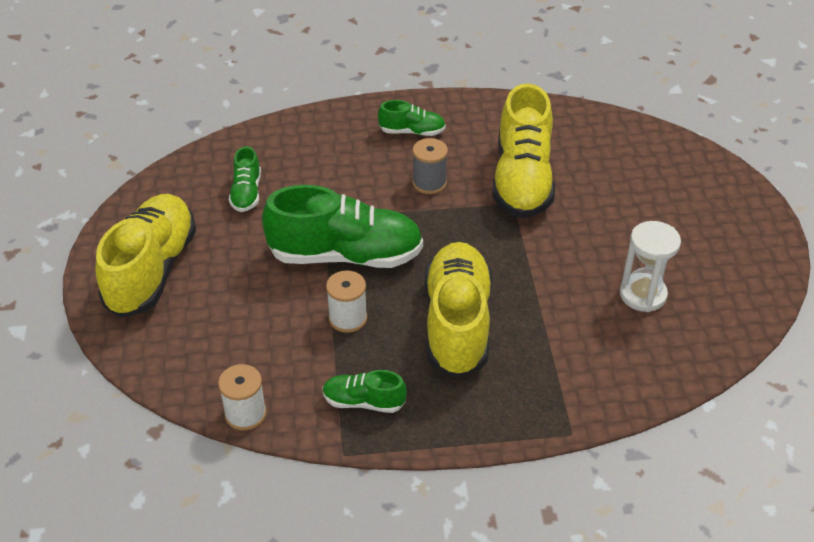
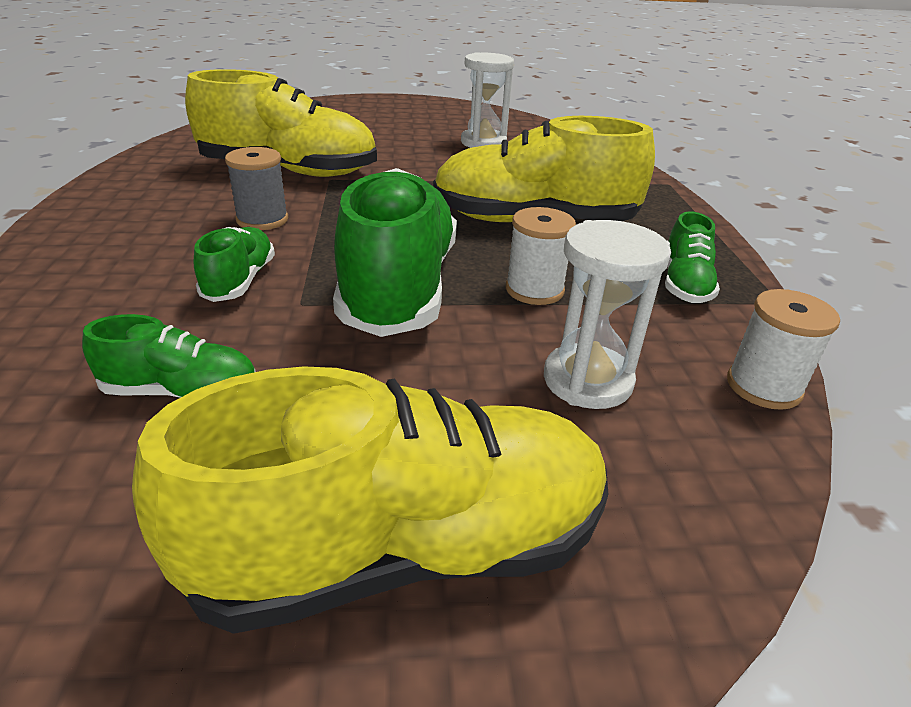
camera: 90 degrees left, 10 degrees down
yellow shoe [95,194,196,318] -> yellow shoe turned 150 degrees clockwise [132,366,608,634]
green shoe [378,100,446,136] -> green shoe moved to [194,227,275,302]
none -> white hourglass [544,220,671,409]

